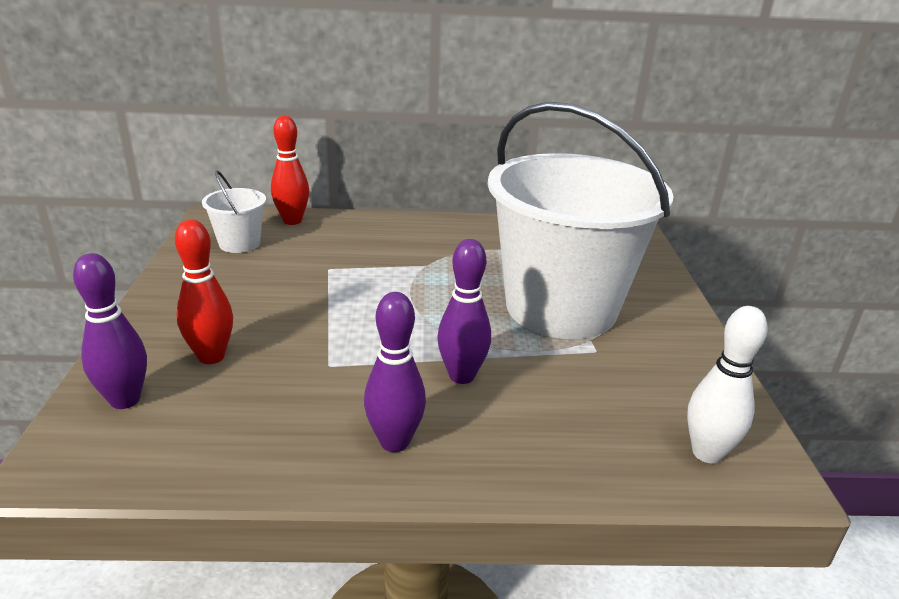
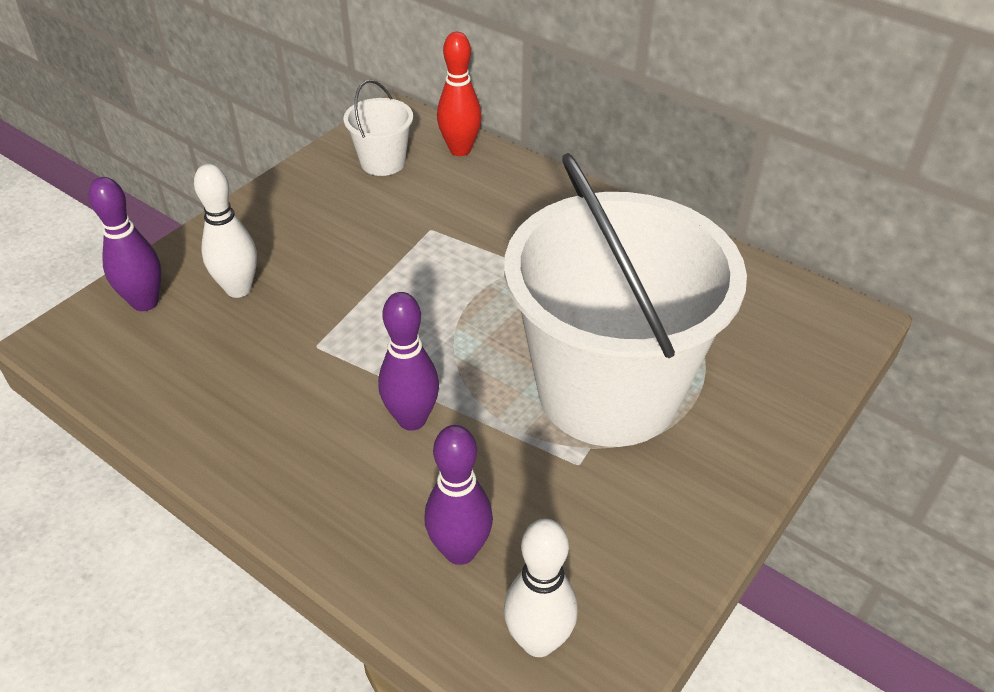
camera: 40 degrees right, 15 degrees up
red bowling pin [175,220,233,364] -> white bowling pin [194,164,257,298]
purple bowling pin [364,292,426,452] -> purple bowling pin moved to [424,425,493,565]

